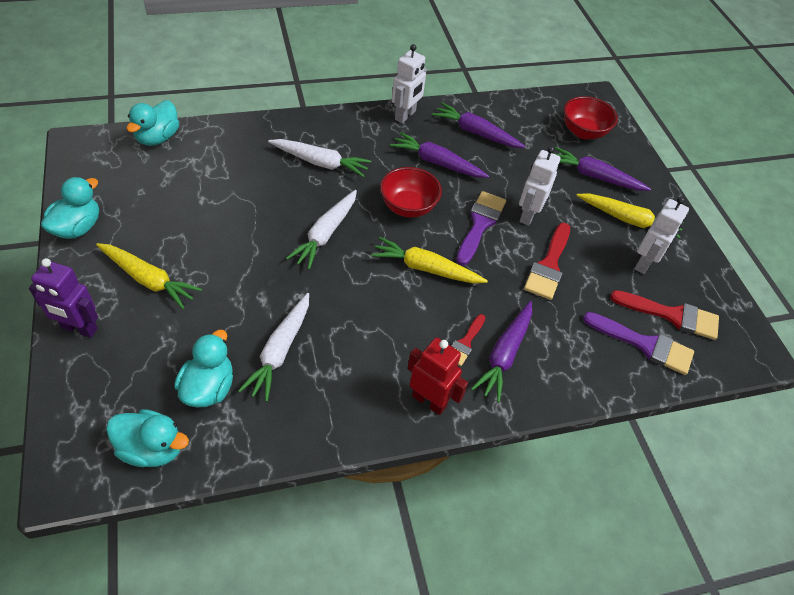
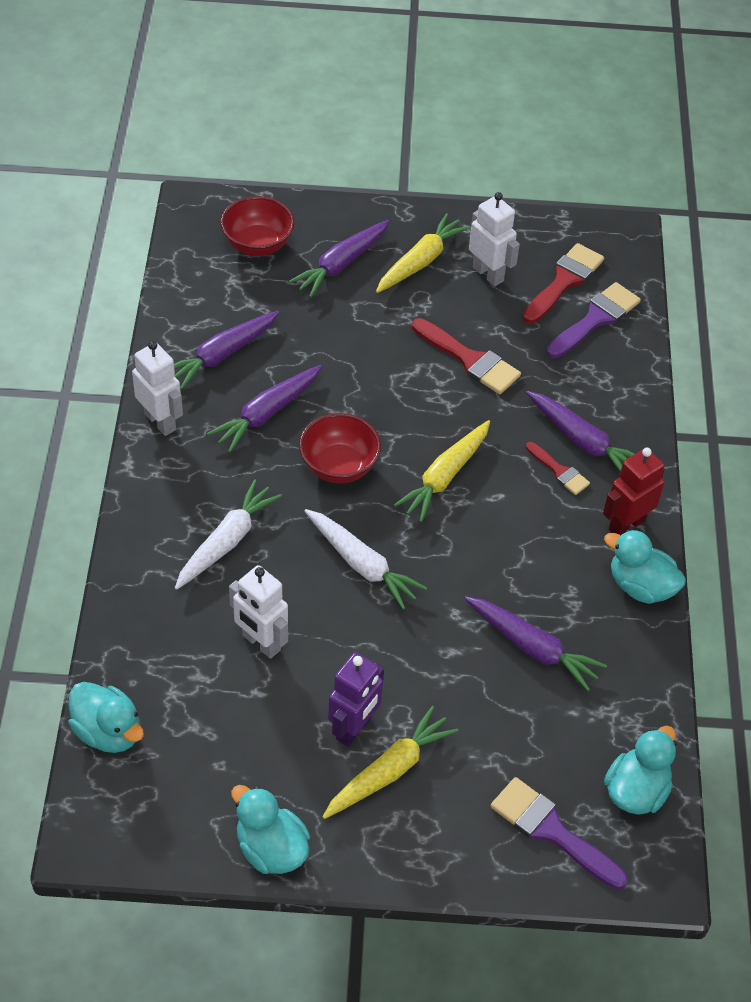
camera: 70 degrees left, 0 degrees up
purple robot [29,258,98,338] -> purple robot moved to [328,652,384,747]
turquoise duck [174,330,233,407] -> turquoise duck moved to [604,530,686,604]
white carrot [238,293,309,402] -> purple carrot [464,597,607,691]
purple brush [456,191,506,266] -> purple brush moved to [490,777,628,890]
white robot [519,146,561,226] -> white robot moved to [229,565,288,659]

